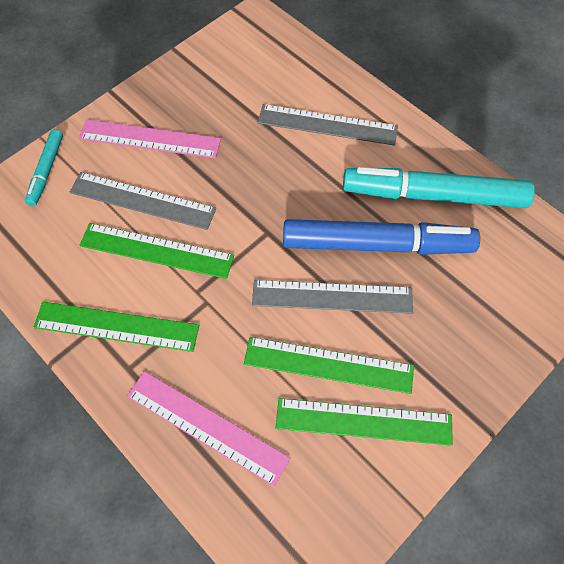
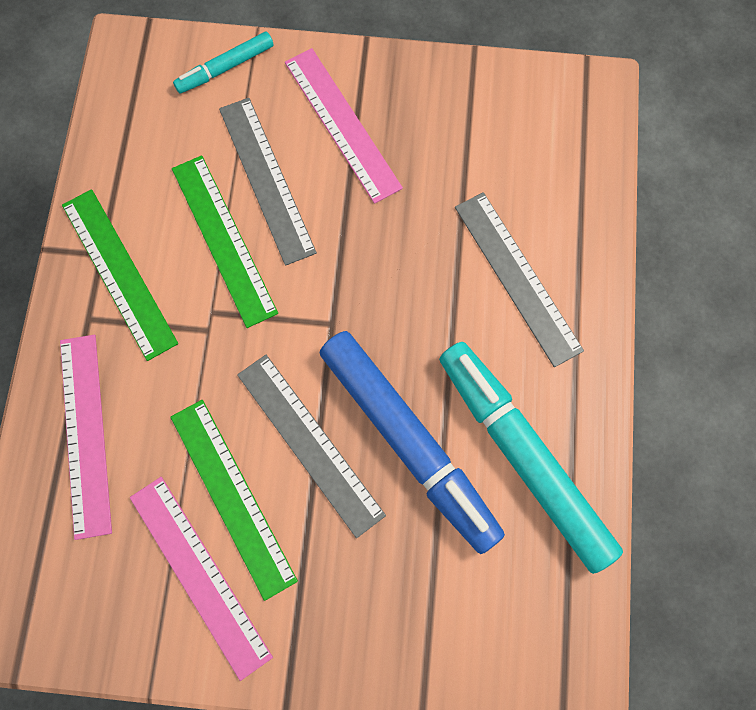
camera: 50 degrees right, 10 degrees up
green ruler [276,398,453,446] -> pink ruler [130,477,273,681]

